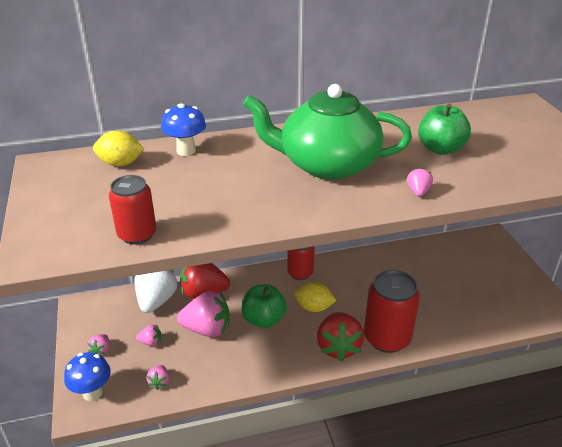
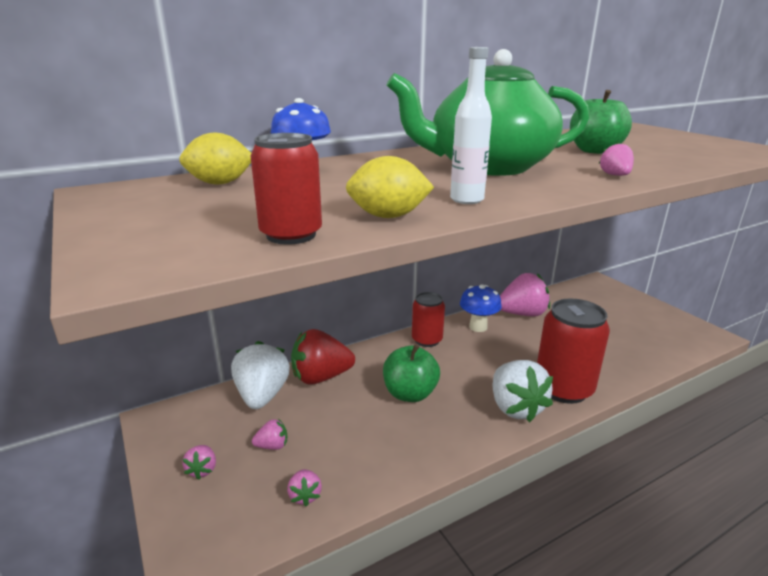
camera: 15 degrees left, 10 degrees down
blue mushroom [64,352,111,401] -> blue mushroom moved to [460,284,502,332]
pink strawberry [177,291,229,337] -> pink strawberry moved to [500,273,550,316]
yellow lemon [294,282,337,312] -> yellow lemon moved to [346,156,434,218]
red strawberry [317,312,364,362] -> white strawberry [493,360,553,422]
none -> white bottle [450,47,492,204]

